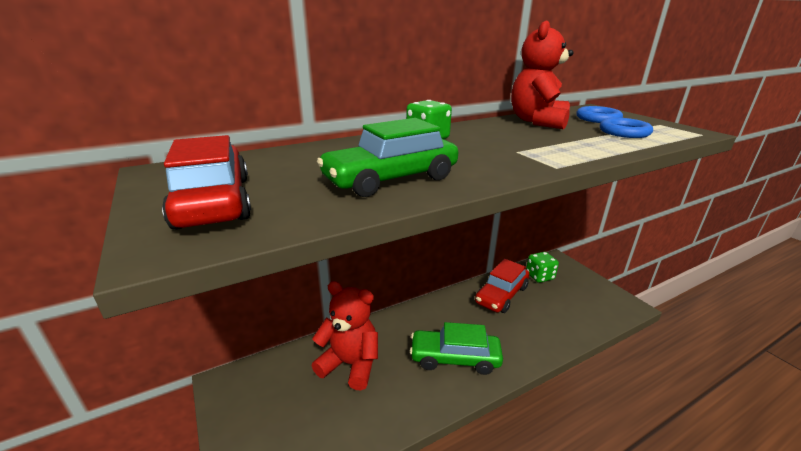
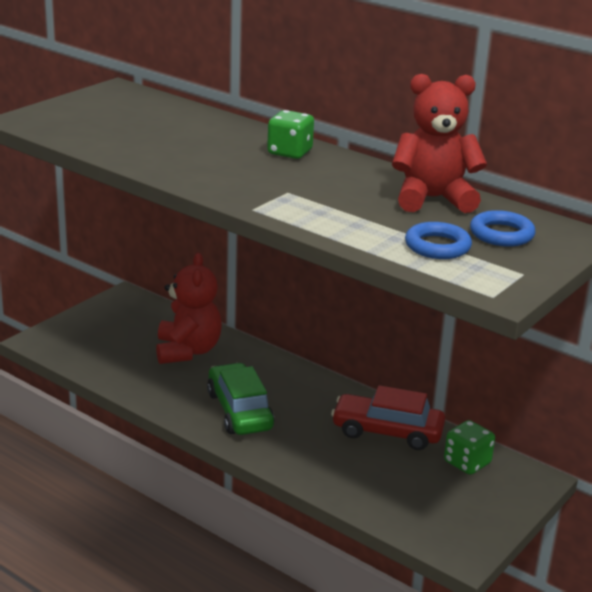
camera: 65 degrees right, 0 degrees up
red car [162,135,251,230] -> none
green car [317,118,458,197] -> none

